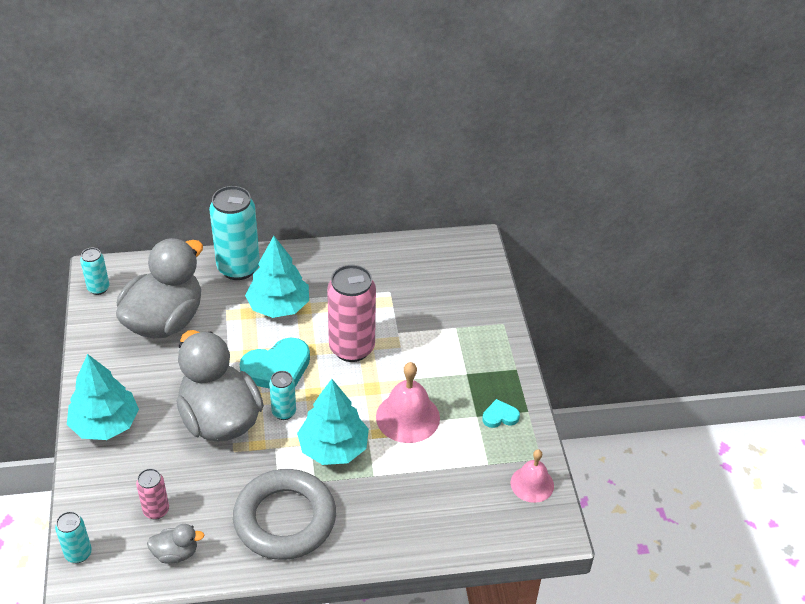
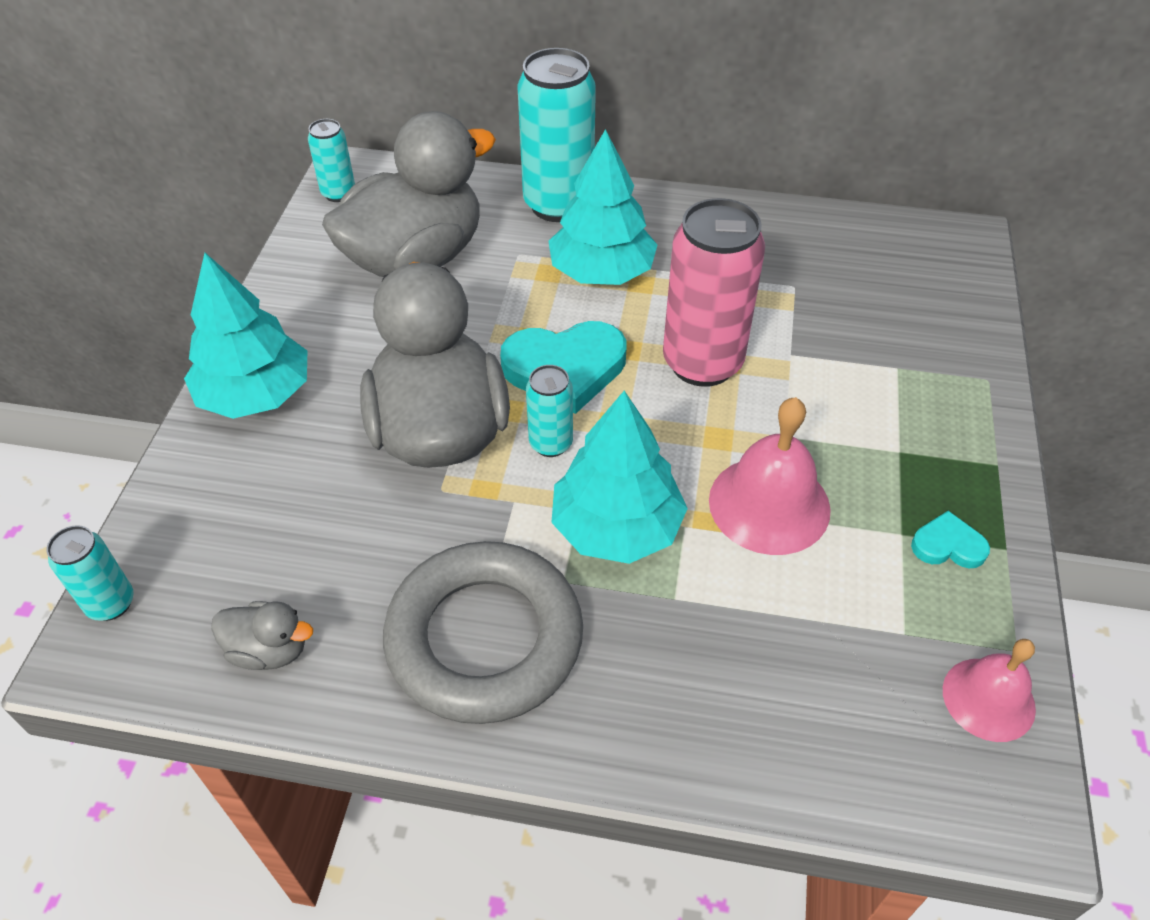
camera: 20 degrees right, 5 degrees up
pink can [136,468,169,520] -> none

